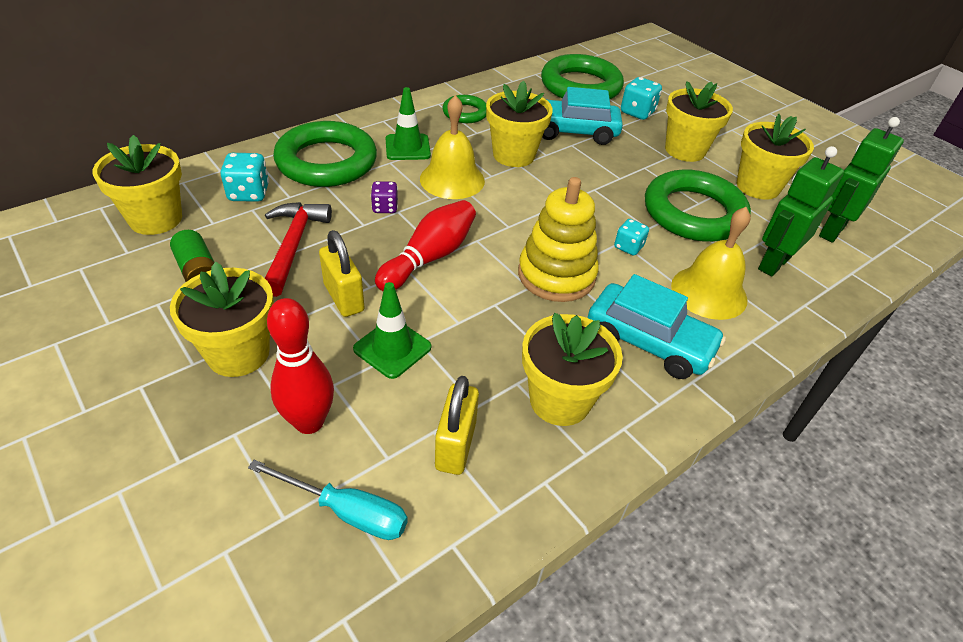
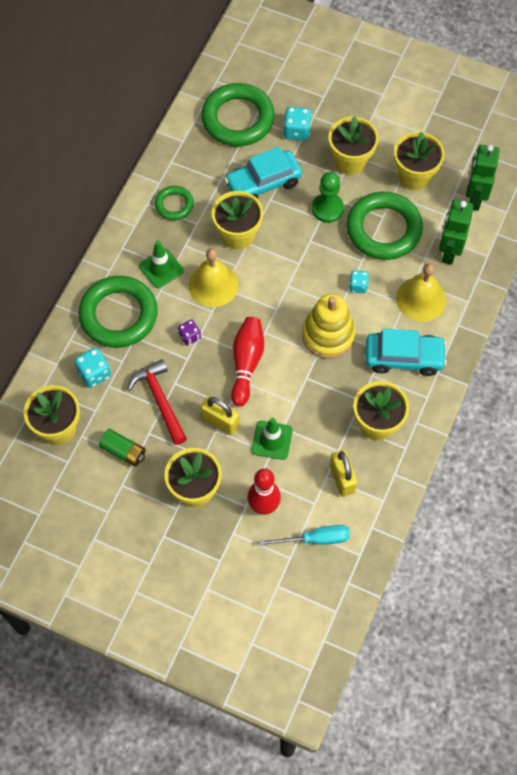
camera: 25 degrees left, 20 degrees up
none -> green pawn [312,172,344,223]

